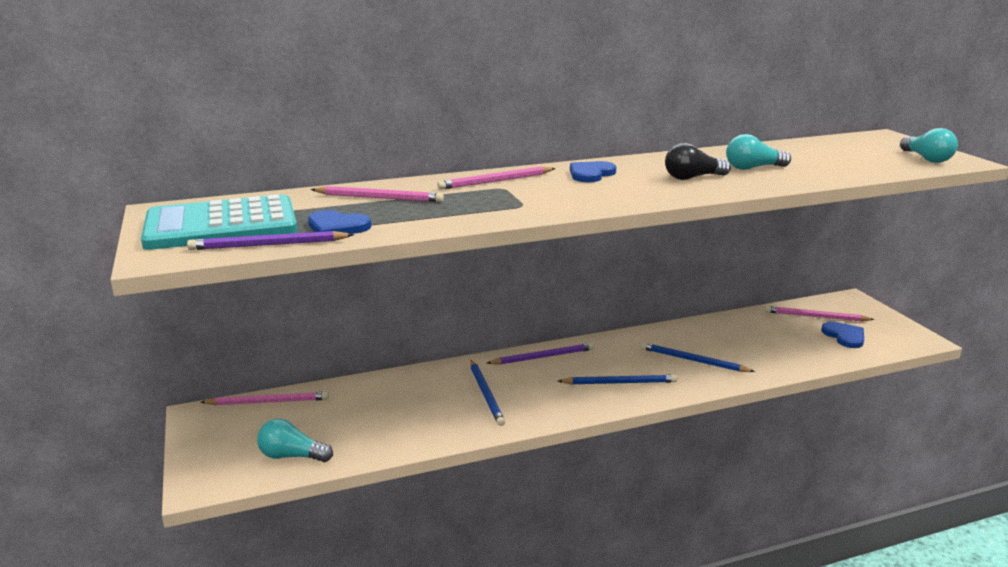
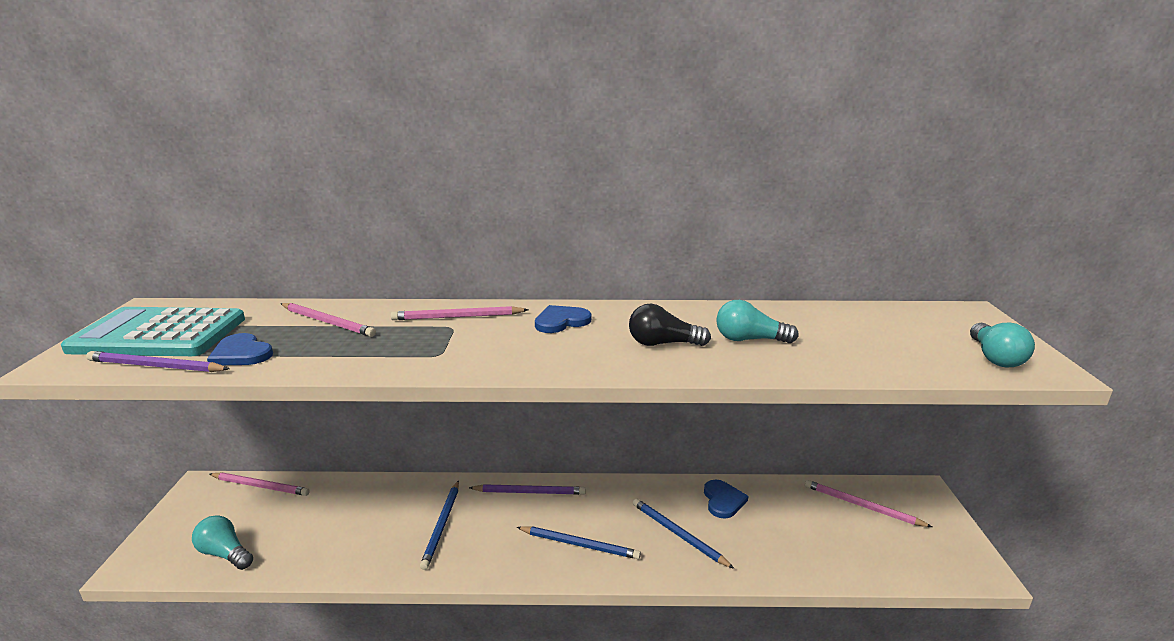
camera: 20 degrees right, 0 degrees up
blue heart [821,322,864,348] -> blue heart moved to [704,480,748,519]

